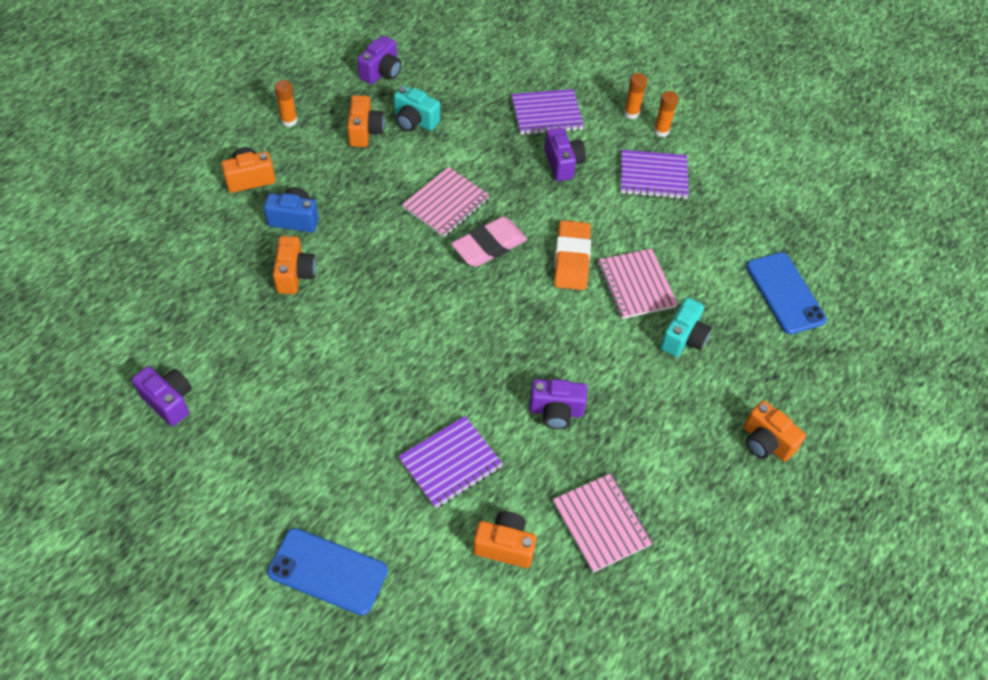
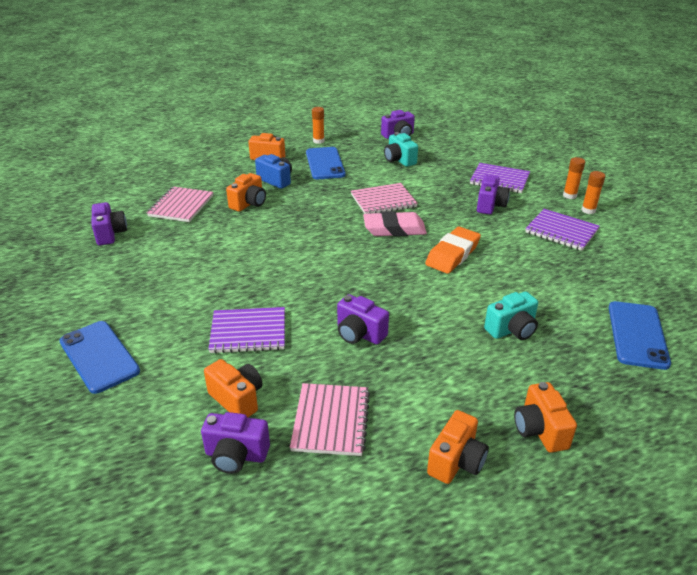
camera: 35 degrees right, 20 degrees down
orange camera [347,95,384,147] -> orange camera moved to [427,410,489,484]
pink notebook [598,248,678,319] -> pink notebook moved to [147,186,213,222]
none -> purple camera [201,412,270,474]
none -> blue phone [306,147,346,179]

